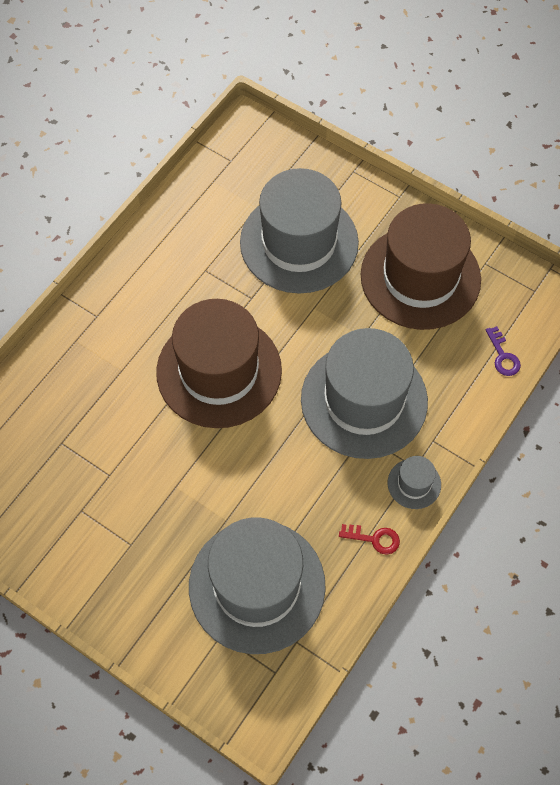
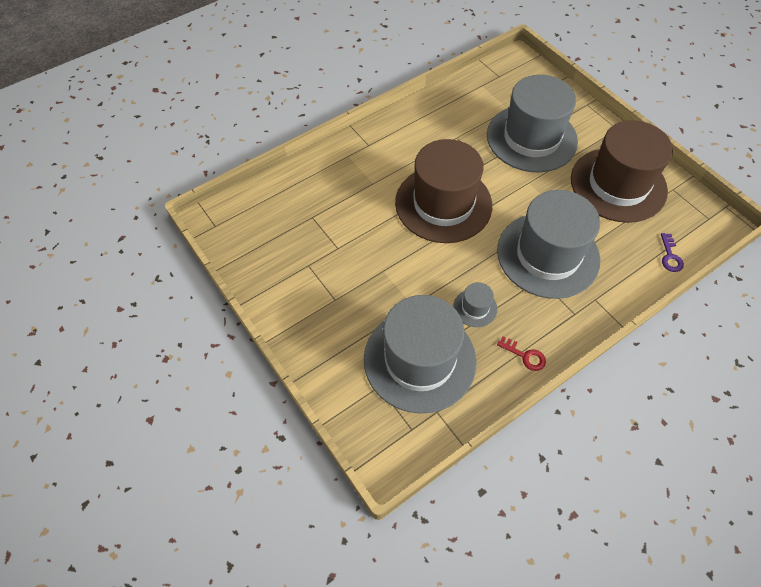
camera: 20 degrees right, 5 degrees down
grey hat [388,456,441,509] -> grey hat moved to [453,282,498,327]

